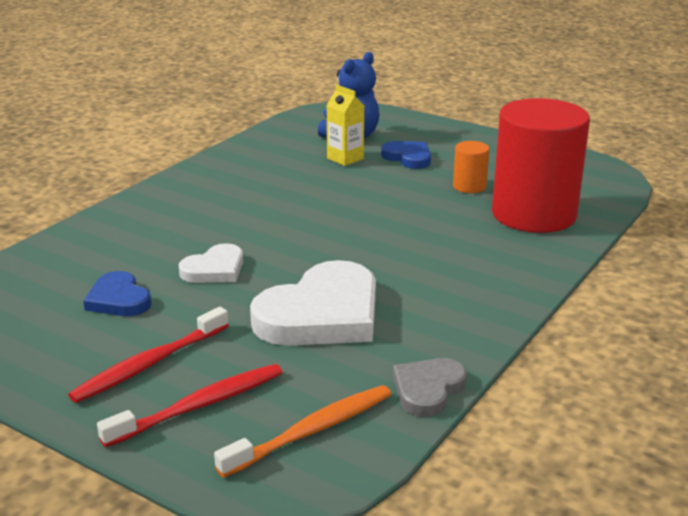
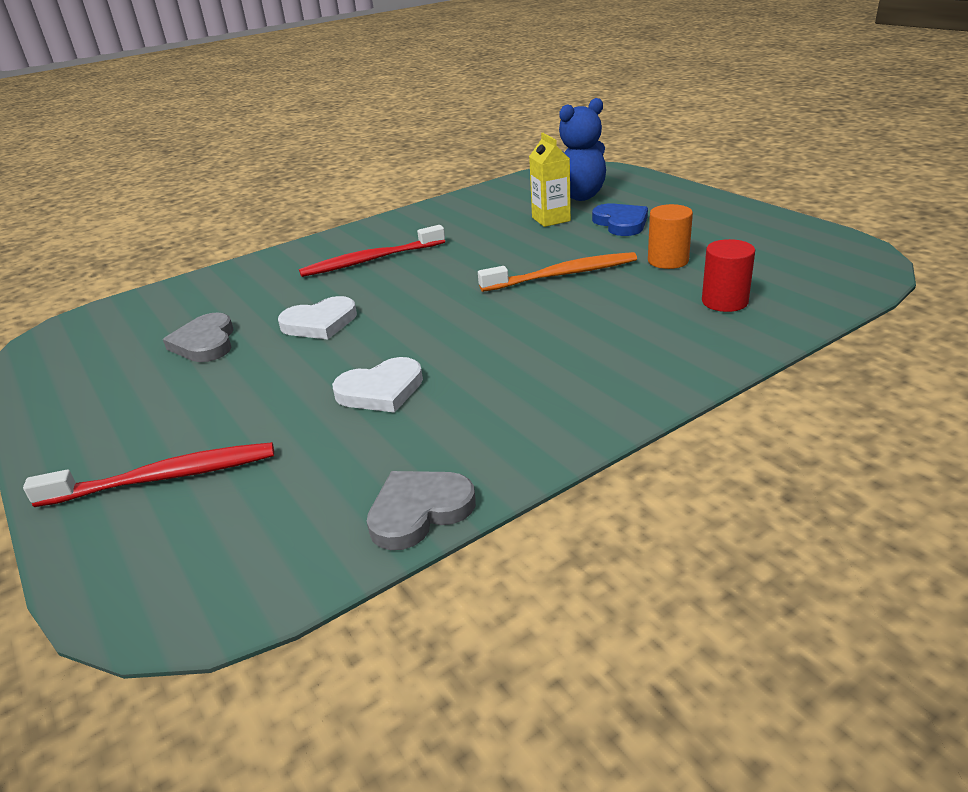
camera: 25 degrees right, 5 degrees up
red toothbrush [68,307,229,403] -> red toothbrush moved to [299,225,445,277]
blue heart [83,271,151,316] -> grey heart [163,312,234,362]
orange toothbrush [214,385,391,478] -> orange toothbrush moved to [478,252,637,292]
white heart [250,260,376,346] -> white heart [332,357,423,413], size x0.53
red cylinder [492,98,590,233] -> red cylinder [702,239,755,312], size x0.42

